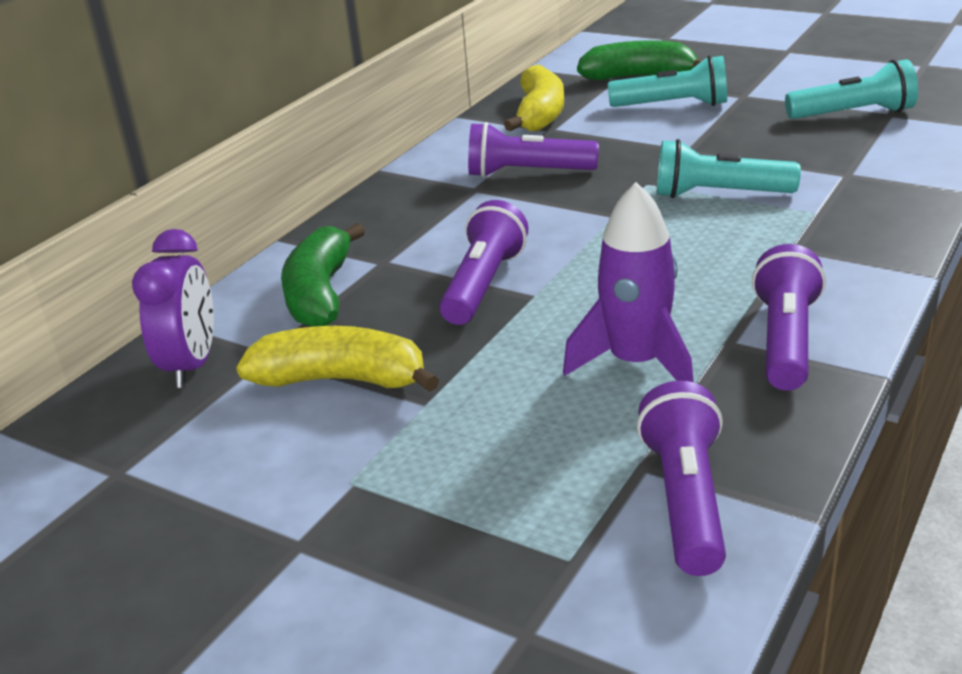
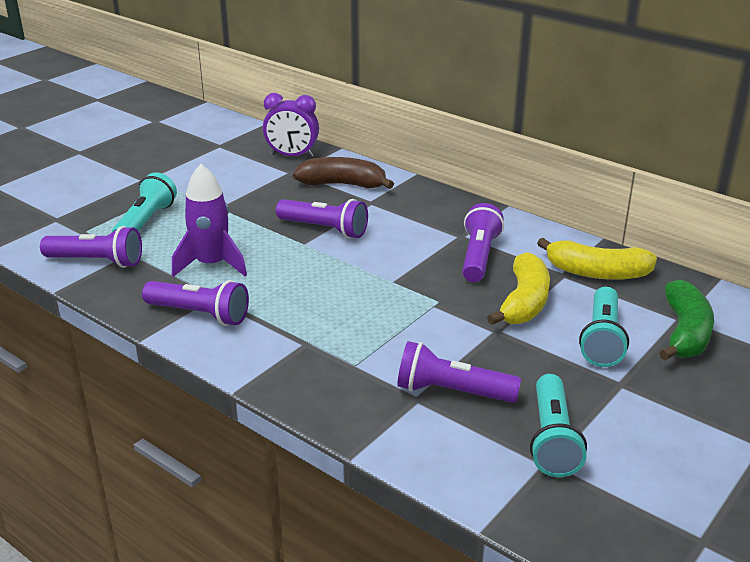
camera: 95 degrees right, 0 degrees up
yellow banana [236,326,439,392] -> yellow banana moved to [487,252,550,325]
green banana [281,223,365,327] -> brown banana [293,157,394,189]
turquoise flashlight [657,139,801,198] -> turquoise flashlight moved to [112,172,177,232]
none -> purple flashlight [397,341,521,403]

